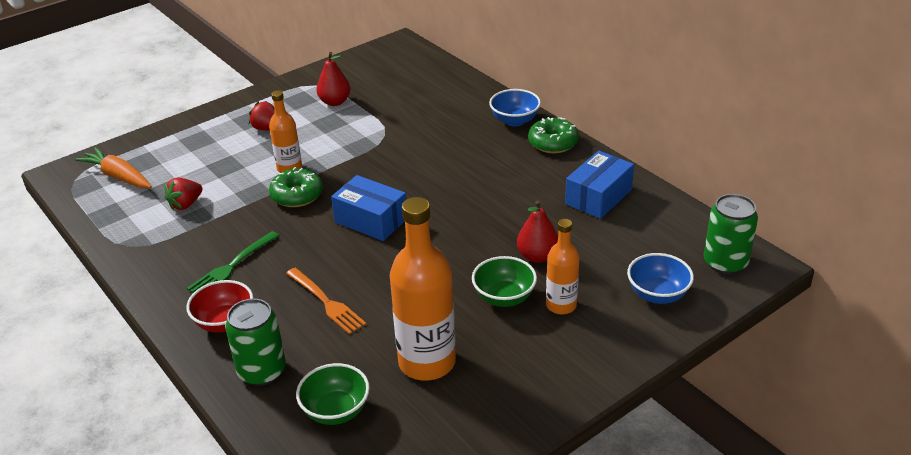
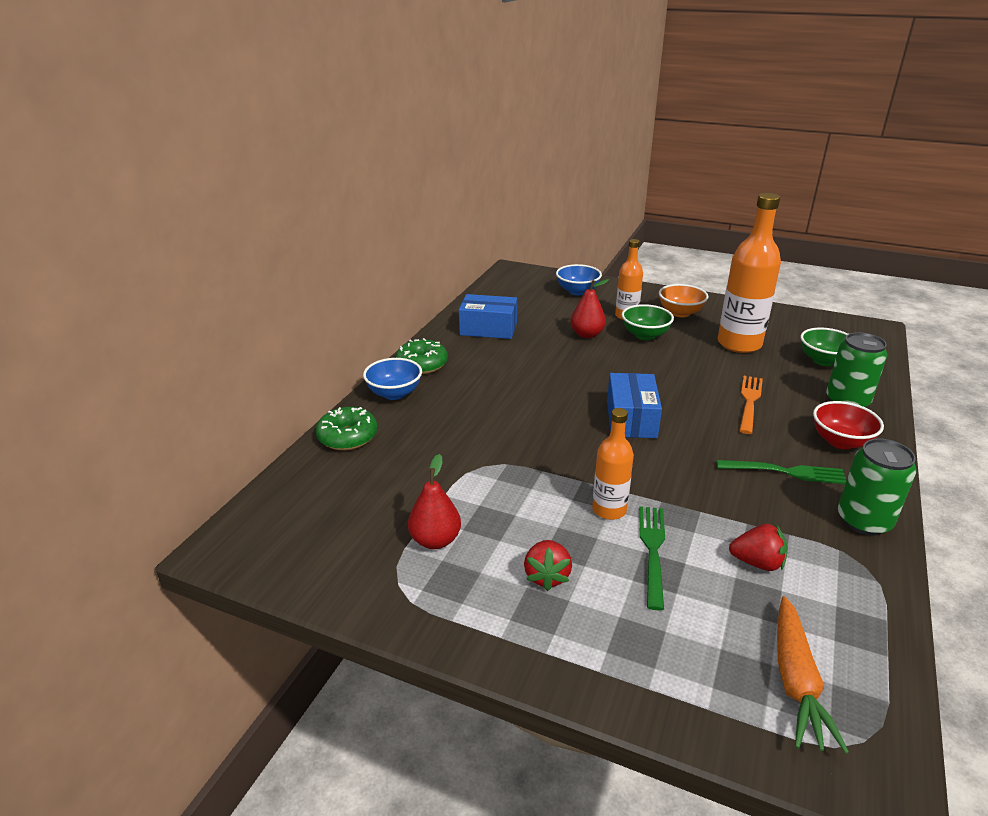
camera: 120 degrees left, 5 degrees down
green donut [269,167,323,207] -> green donut moved to [316,407,377,450]
green can [704,194,758,274] -> green can moved to [838,439,916,536]
none -> green fork [639,506,665,610]
none -> orange bowl [659,284,709,317]

